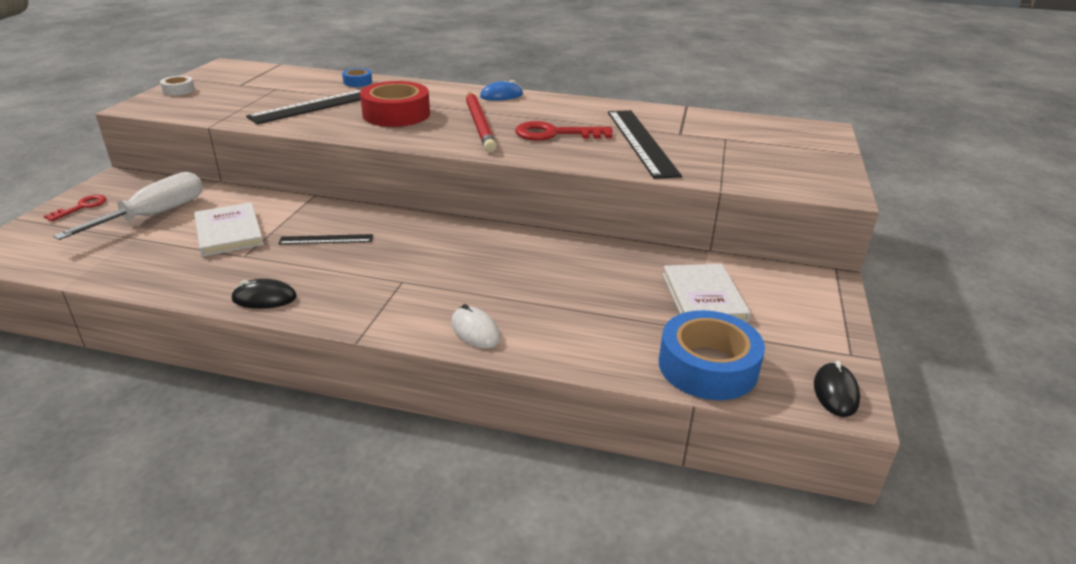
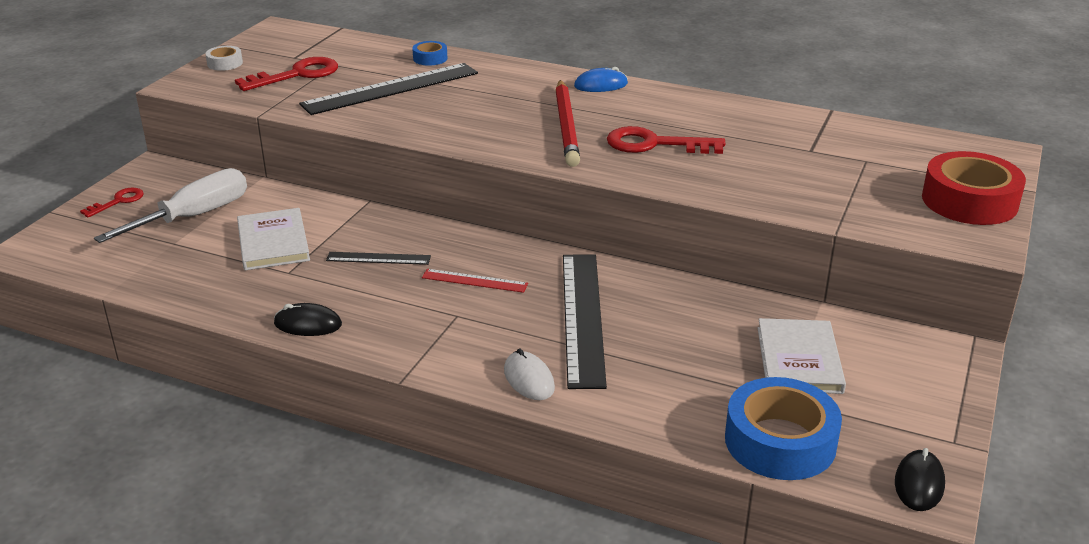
camera: 10 degrees right, 0 degrees up
red tape [360,81,430,127] -> red tape moved to [922,151,1026,225]
black ruler [608,110,682,179] -> black ruler moved to [563,255,607,389]
none -> red key [235,57,338,91]
none -> red ruler [422,269,528,293]

